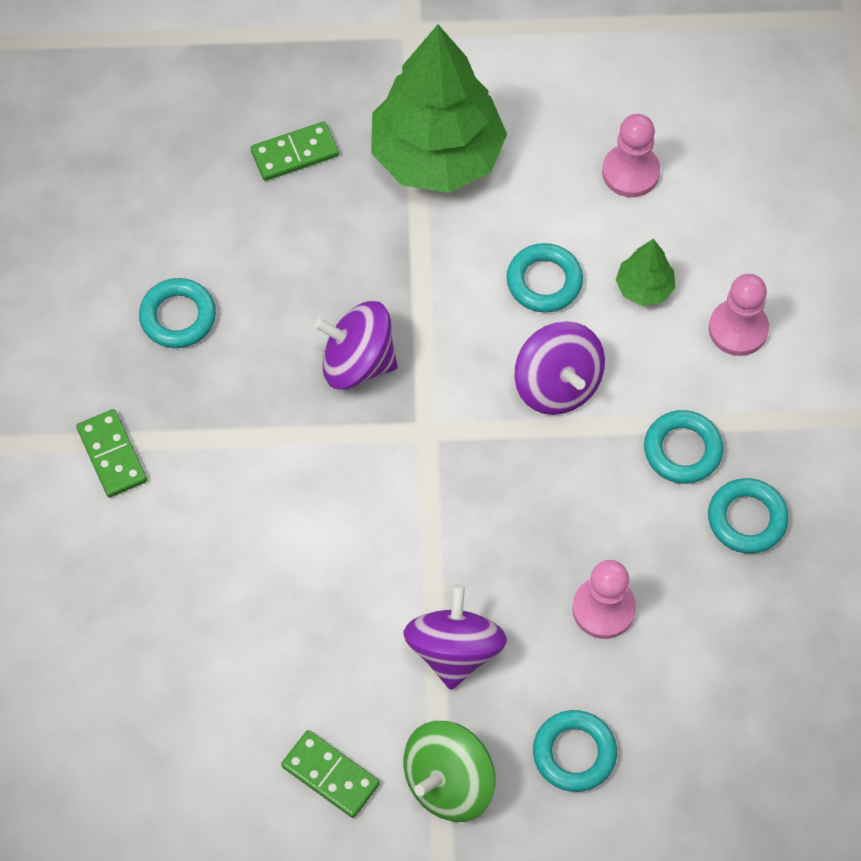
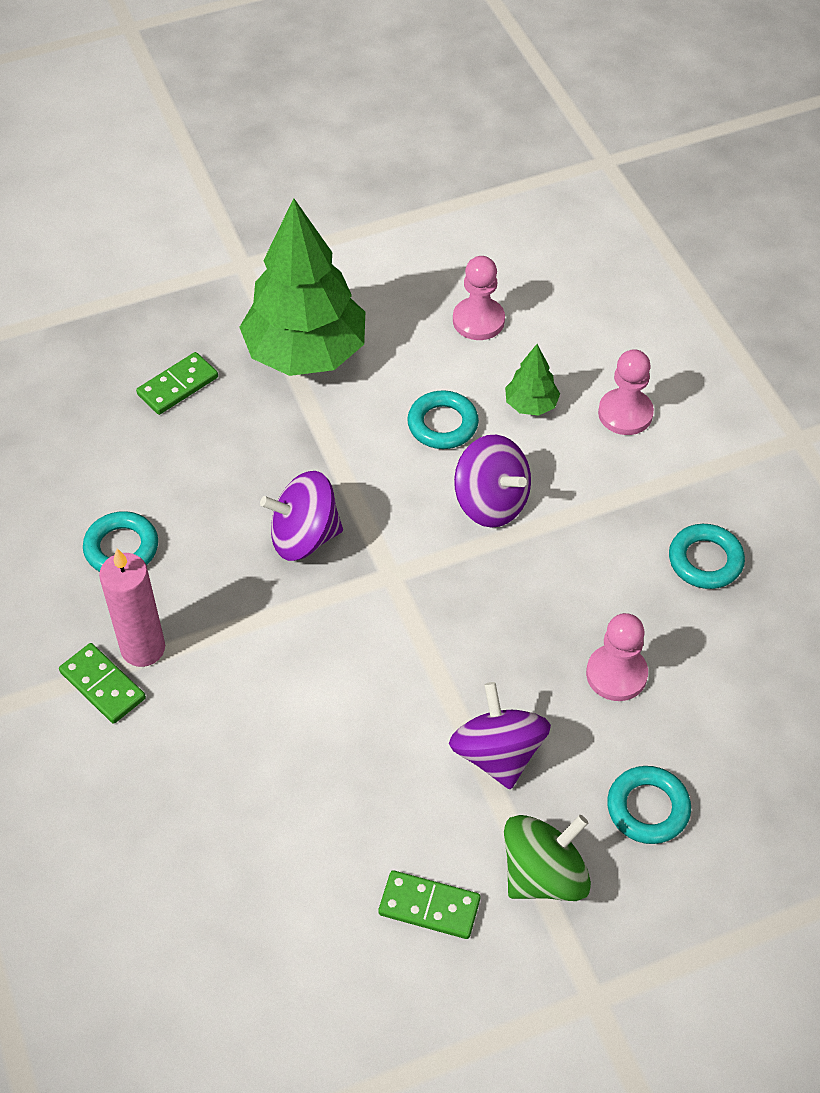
camera: 20 degrees left, 10 degrees down
green spinning top [404,721,496,822] -> green spinning top turned 150 degrees counterclockwise [504,815,591,901]
turquoise ring [644,410,723,484] -> none
none -> pink candle [99,548,165,667]

